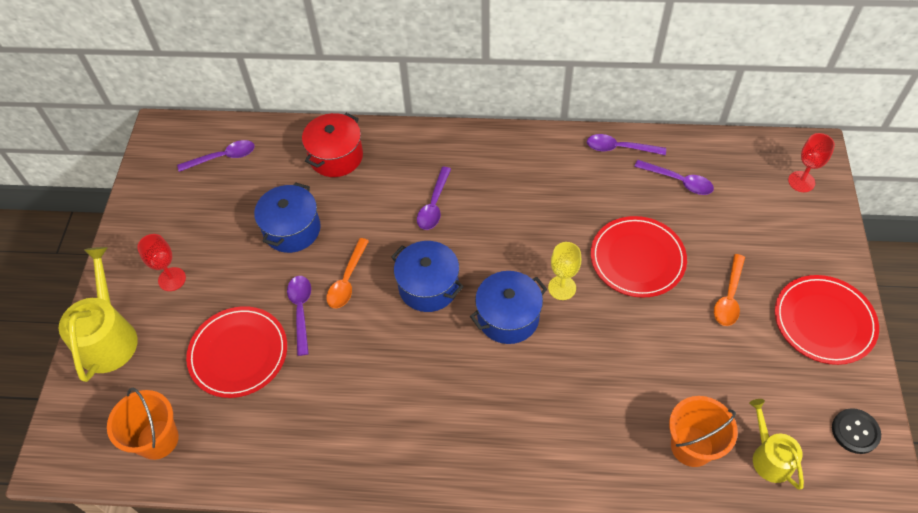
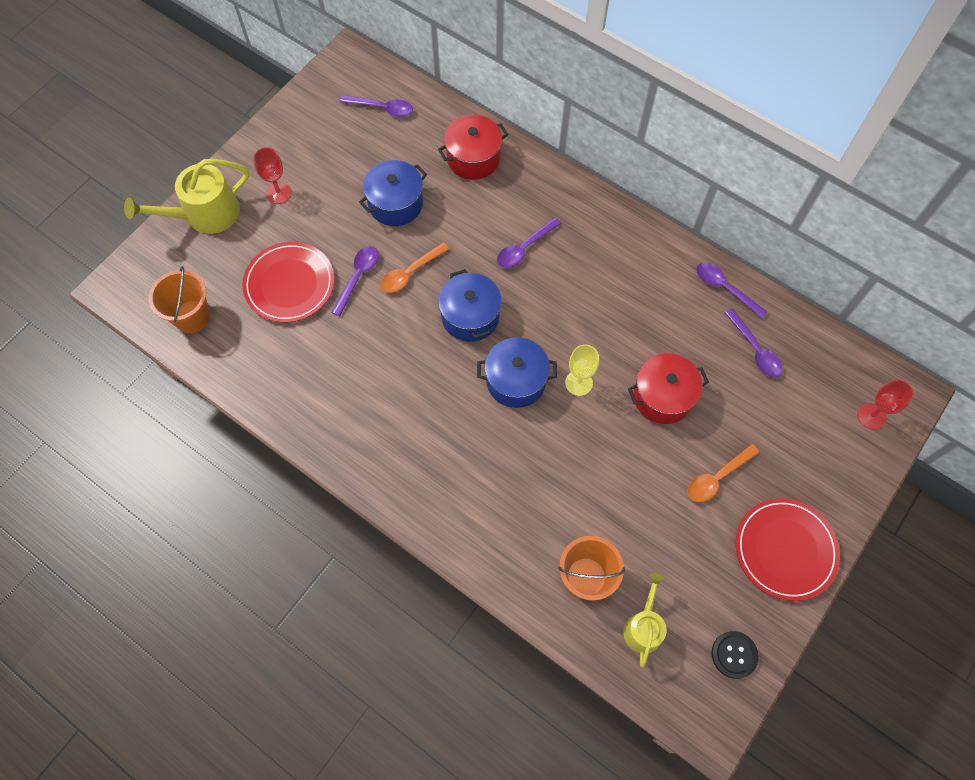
camera: 30 degrees right, 10 degrees up
yellow watering can [59,247,138,382] -> yellow watering can turned 150 degrees counterclockwise [124,159,249,234]
red plate [591,216,687,298] -> red pot [628,353,709,424]

